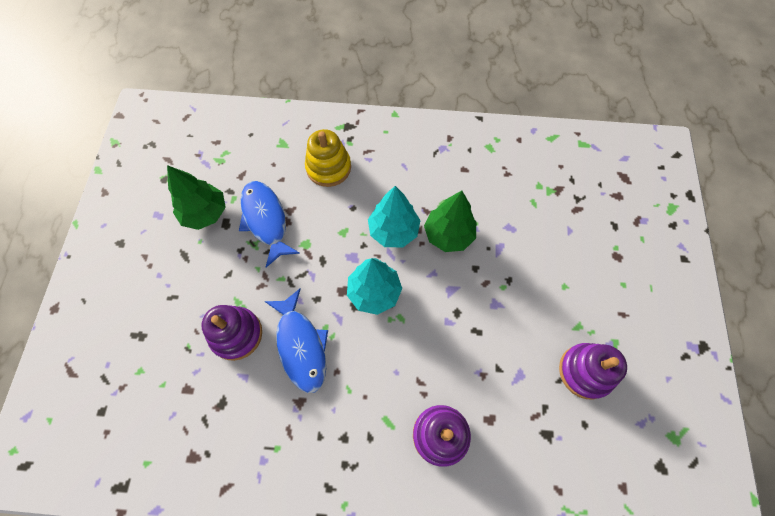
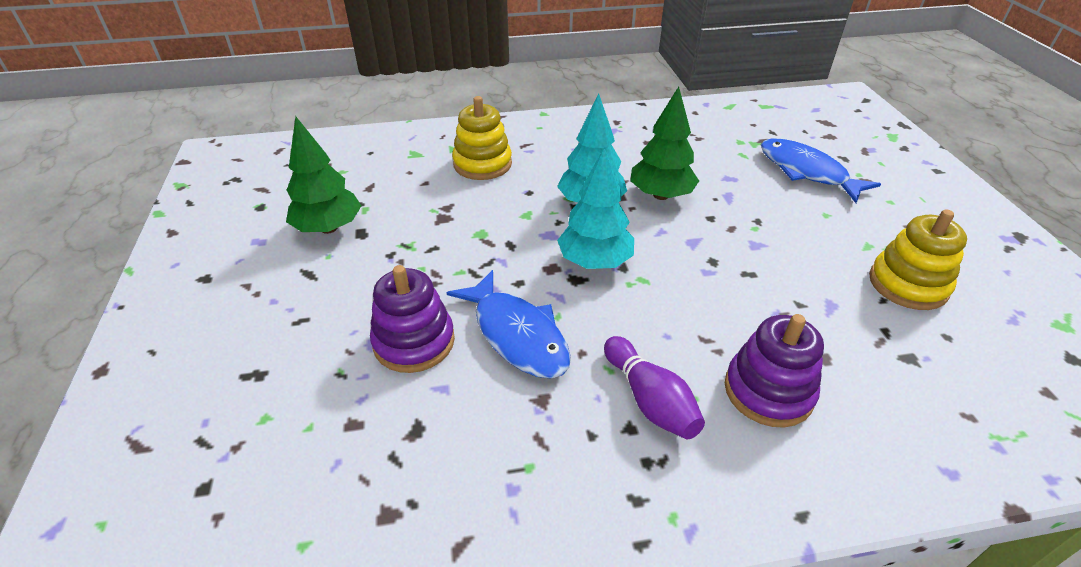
camera: 15 degrees left, 25 degrees down
blue fish [239,181,300,267] -> blue fish moved to [761,138,881,203]
purple stacking toy [559,343,627,399] -> yellow stacking toy [869,209,967,310]
none -> purple bowling pin [604,336,705,440]

